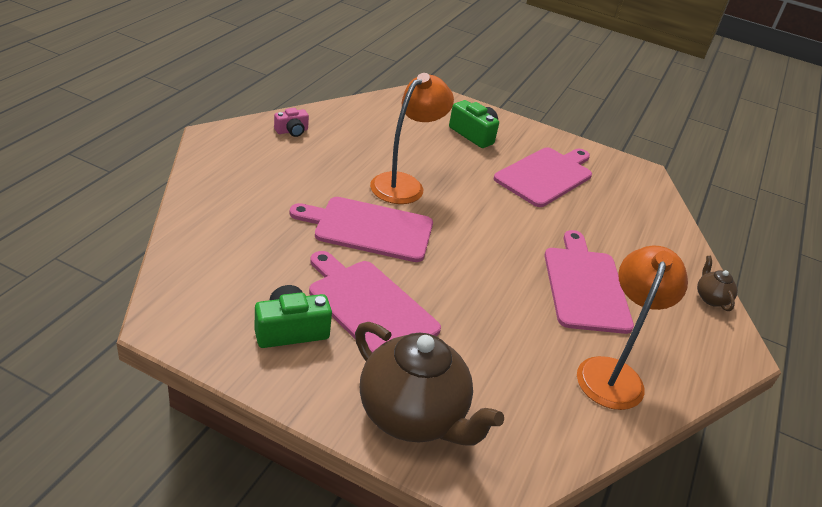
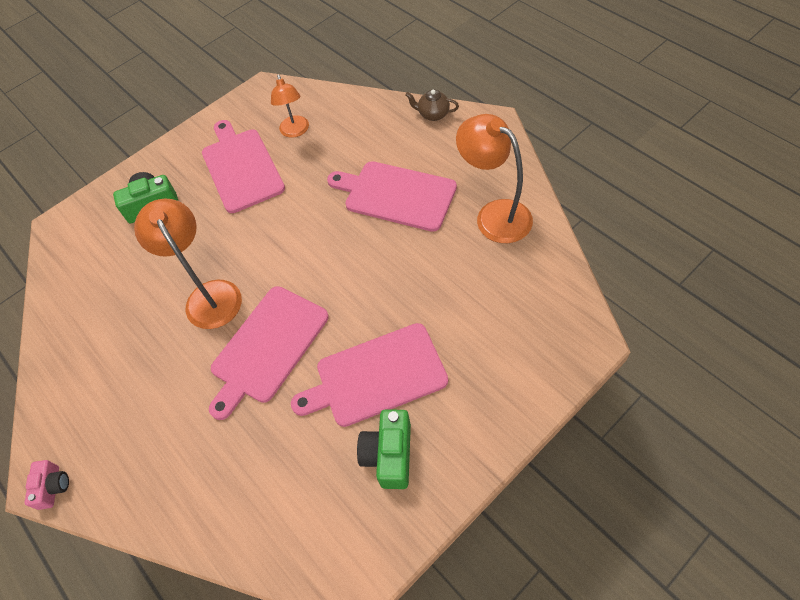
camera: 55 degrees left, 20 degrees up
pink camera [274,108,309,137] -> pink camera moved to [24,460,69,510]
brown teapot [355,322,504,446] -> none
none -> orange lamp [271,74,309,138]

